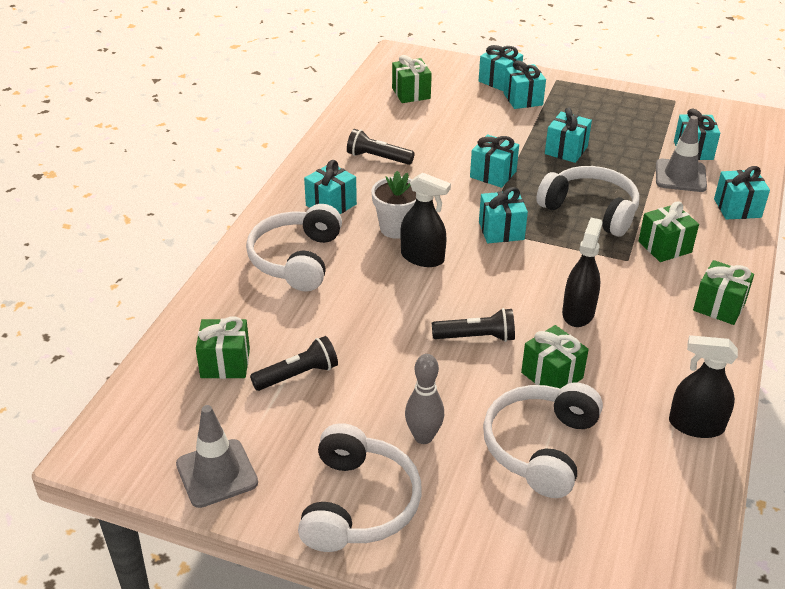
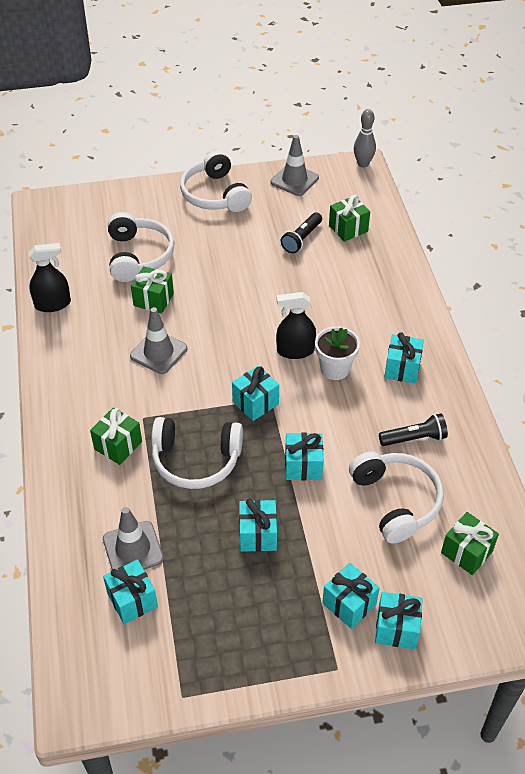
camera: 150 degrees right, 10 degrees up
white headphones [246,204,342,291] -> white headphones moved to [349,452,444,543]
grey bowling pin [405,354,444,444] -> grey bowling pin moved to [354,109,376,168]
black flashlight [432,308,515,342] -> none
black spray bottle [562,218,603,327] -> grey traffic cone [130,307,187,374]
green gift [693,260,754,325] -> none
turquoise gift [714,166,770,220] -> none

